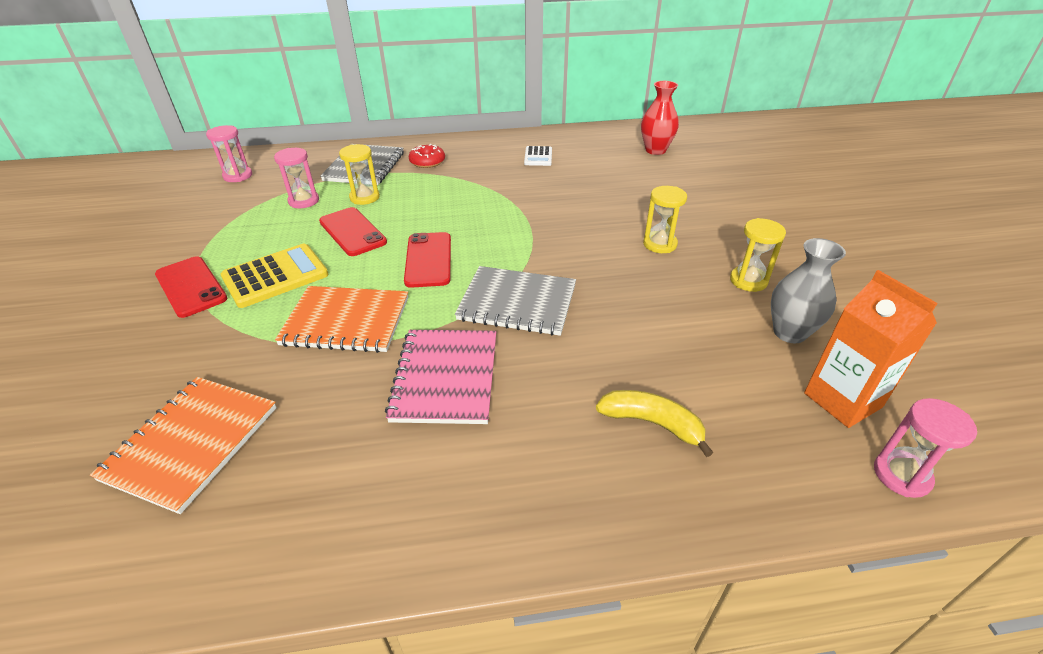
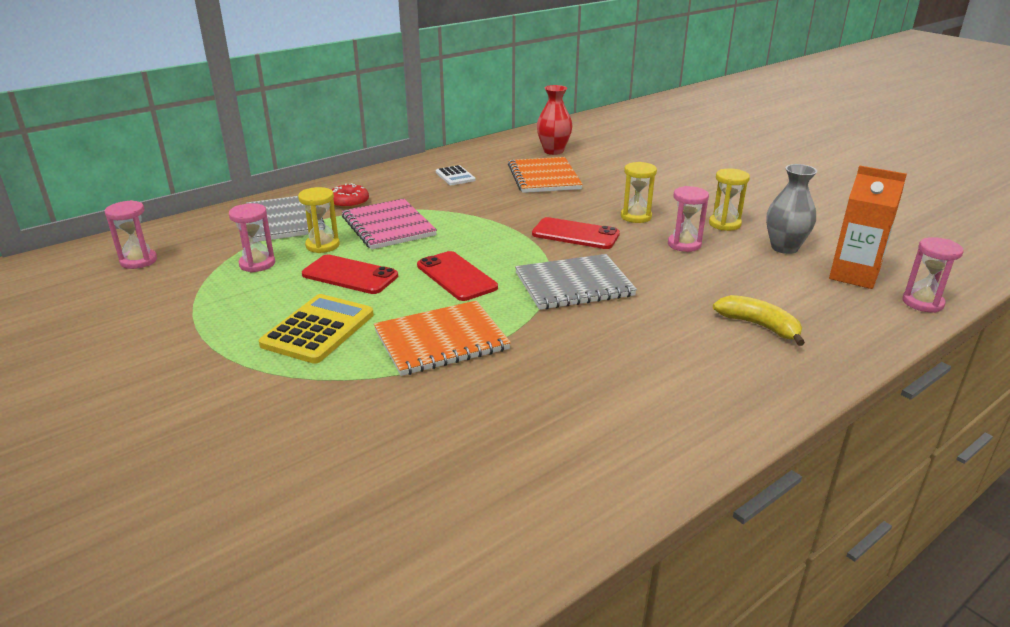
camera: 30 degrees left, 10 degrees down
orange notebook [90,377,277,514] -> orange notebook moved to [508,157,583,193]
red phone [155,256,227,318] -> red phone moved to [532,217,620,249]
pink notebook [385,330,496,424] -> pink notebook moved to [342,198,437,250]
yellow banana [596,390,713,457] -> yellow banana turned 45 degrees clockwise [713,295,805,346]
none -> pink hourglass [668,186,709,252]

